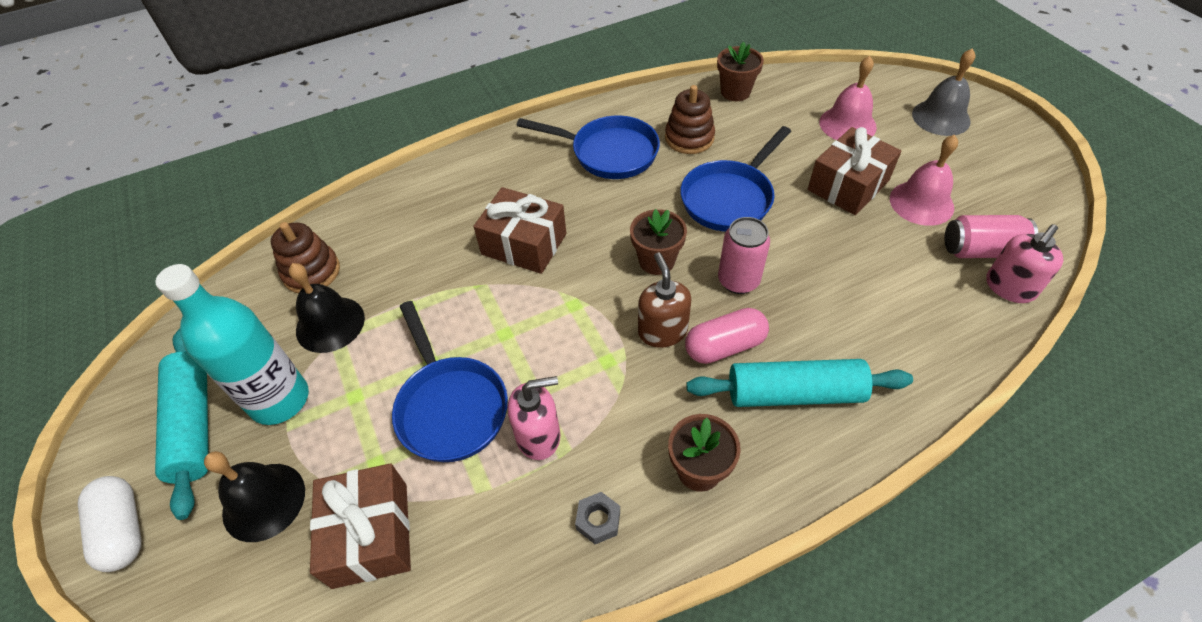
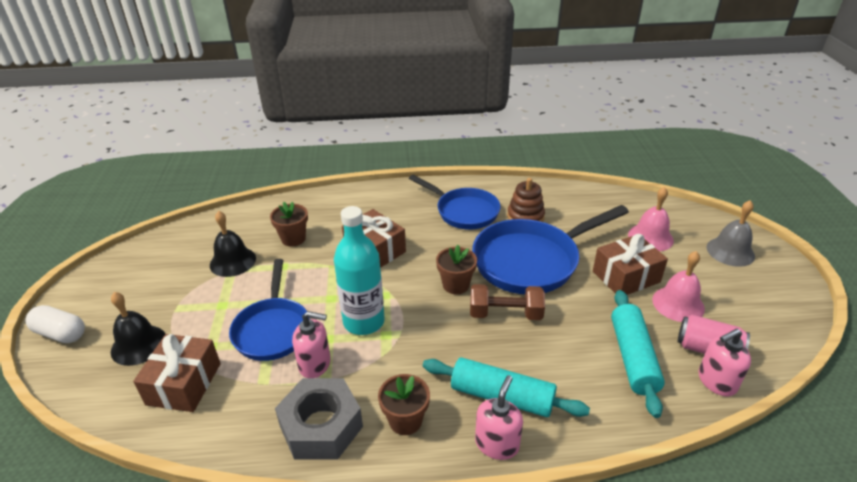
camera: 20 degrees right, 15 degrees down
white capsule [78,476,142,572] -> white capsule turned 60 degrees counterclockwise [26,305,85,343]
turquoise bottle [155,264,309,425] -> turquoise bottle moved to [334,206,385,335]
turquoise rolling pin [155,329,209,520] -> turquoise rolling pin moved to [611,290,665,418]
brown stacking toy [271,222,340,293] -> none
grey nut [575,492,620,544] -> grey nut [275,378,363,460], size x2.44
brown soap dispenser [638,252,691,347] -> none
blue pan [681,126,791,232] -> blue pan [472,205,629,294], size x1.50
pink capsule [685,308,769,364] -> none
brown flower pot [717,42,764,101] -> brown flower pot moved to [270,202,308,247]
pink can [718,217,770,294] -> brown dumbbell [470,284,545,320]
none -> pink soap dispenser [475,375,523,460]

